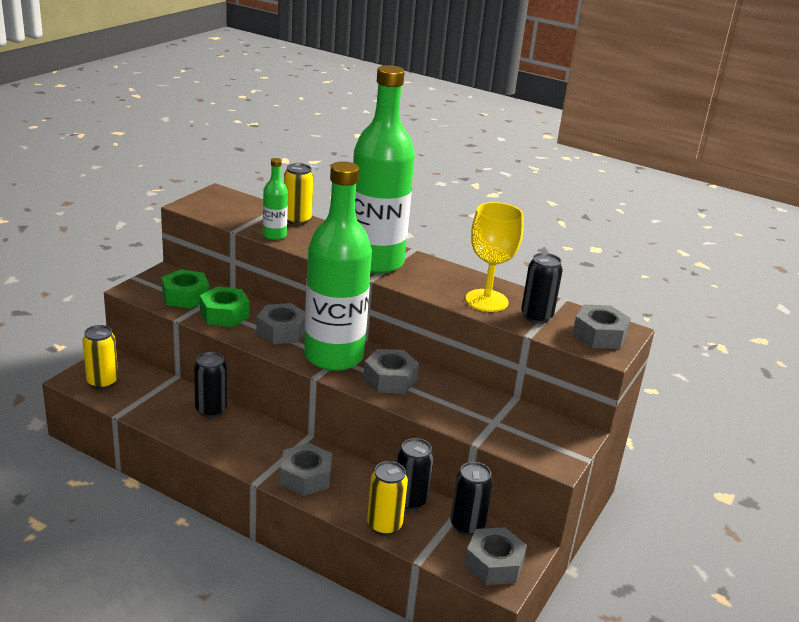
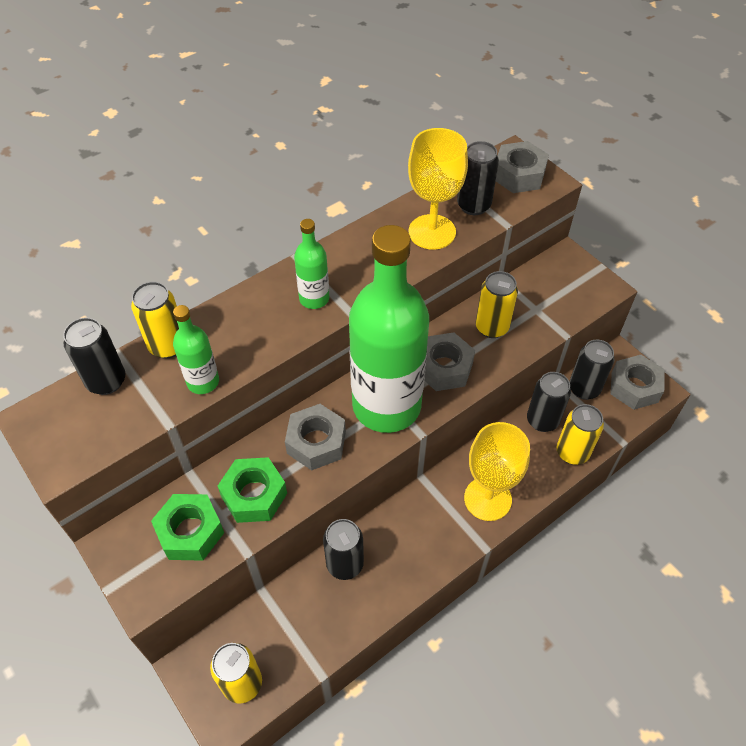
camera: 65 degrees left, 25 degrees up
grey nut [280,443,332,496] -> yellow goblet [464,422,530,521]
green bottle [353,65,415,274] -> green bottle [294,219,329,309], size x0.43
none -> black can [63,317,125,395]
none -> yellow can [476,271,518,338]

